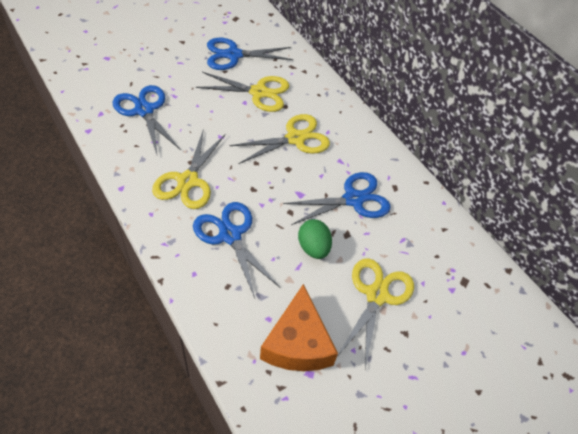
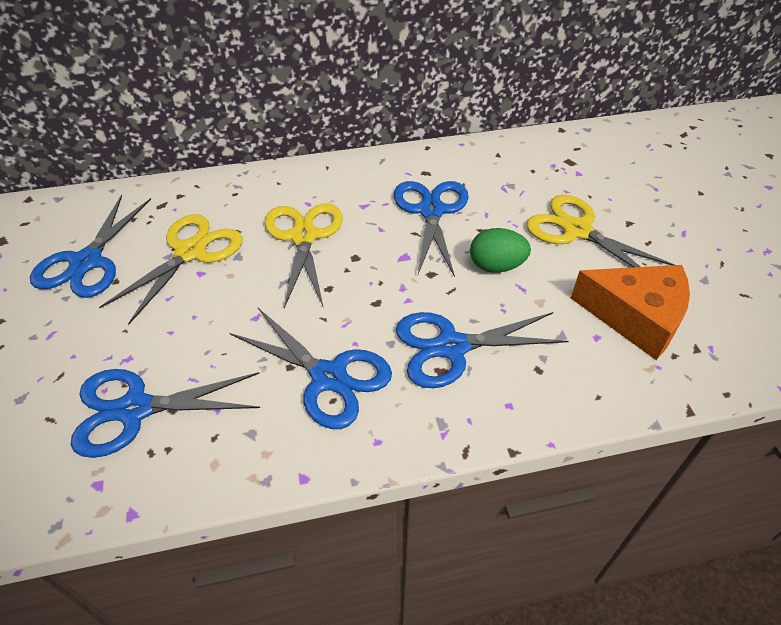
camera: 65 degrees left, 5 degrees down
yellow scissors [152,129,226,209] -> blue scissors [230,308,392,429]

